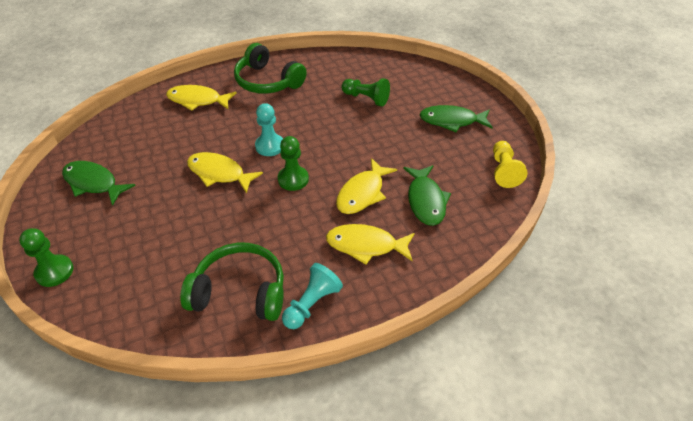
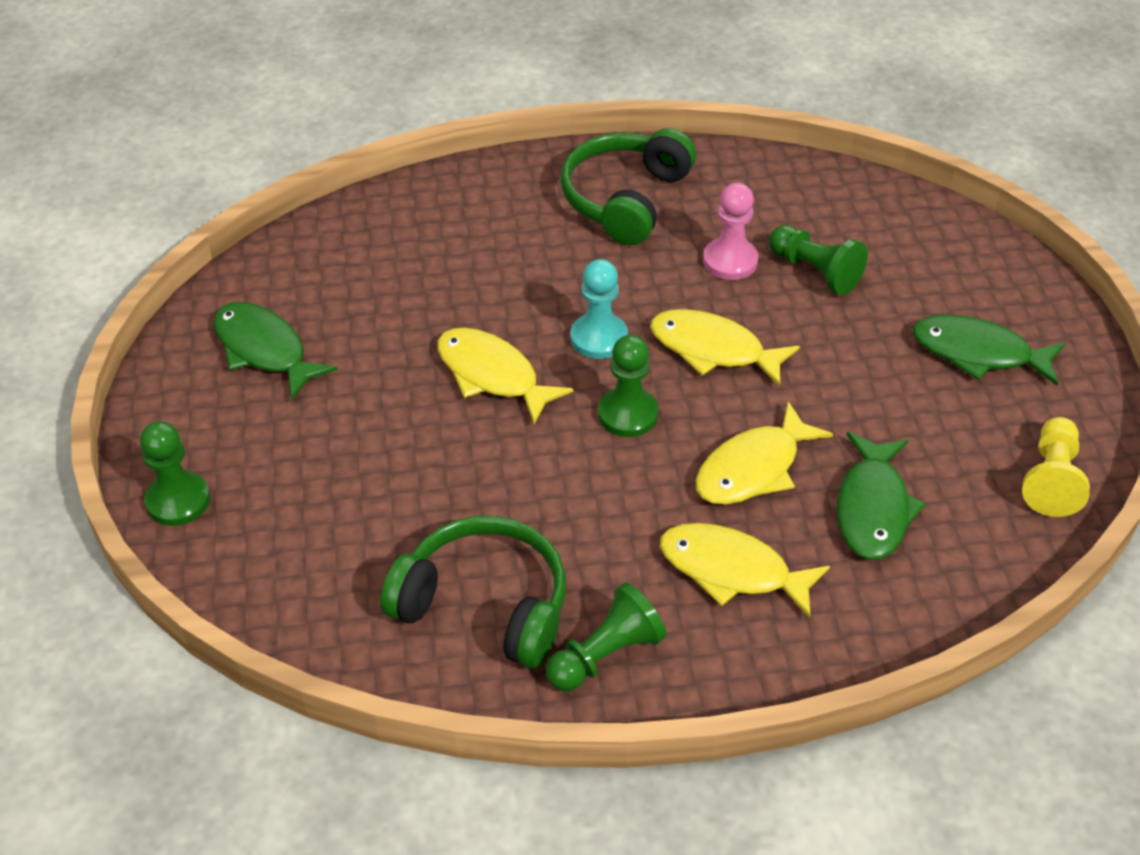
camera: 15 degrees right, 0 degrees up
yellow fish [166,85,237,111] -> yellow fish moved to [650,309,800,387]
green headphones [234,43,307,94] -> green headphones turned 60 degrees clockwise [561,128,696,245]
turquoise pawn [282,263,343,329] -> green pawn [546,582,667,691]
none -> pink pawn [703,183,758,280]

